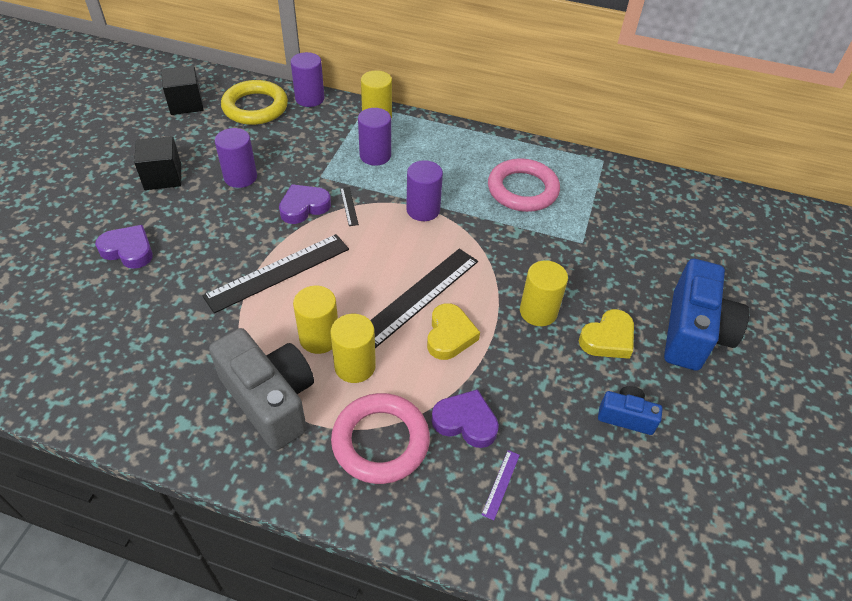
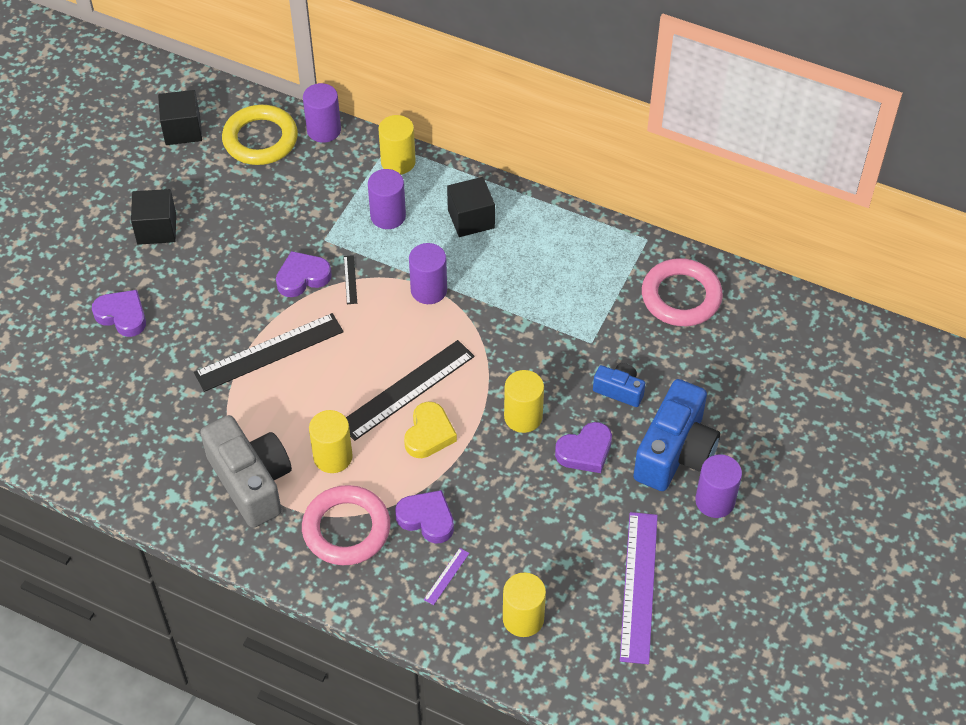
camera: 10 degrees right, 5 degrees up
purple cylinder [215,128,257,188] -> purple cylinder moved to [695,454,742,518]
yellow cylinder [293,286,338,354] -> yellow cylinder moved to [503,573,546,637]
pink ring [488,158,560,212] -> pink ring moved to [642,258,723,326]
yellow heart [579,309,634,359] -> purple heart [555,422,612,473]
blue camera [598,386,663,435] -> blue camera moved to [593,363,645,407]
none -> black cube [447,177,495,237]
none -> purple ruler [620,512,658,664]

